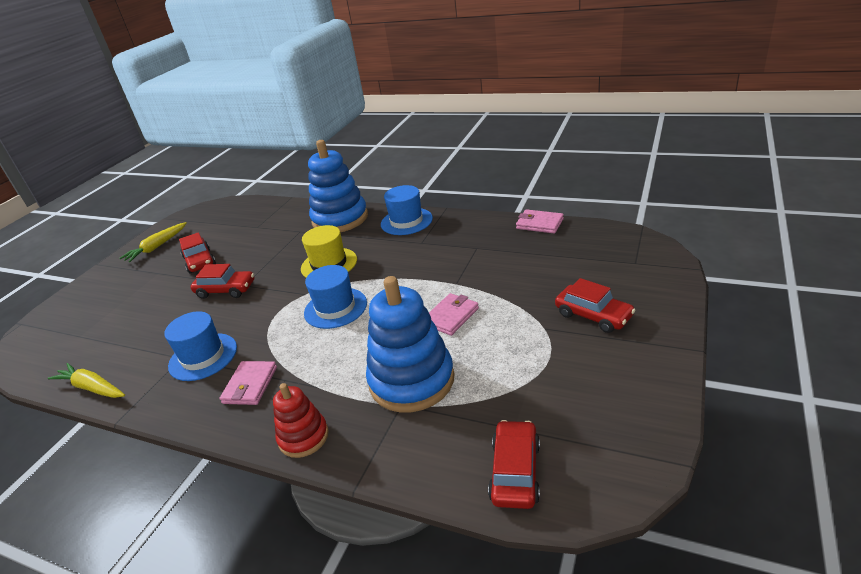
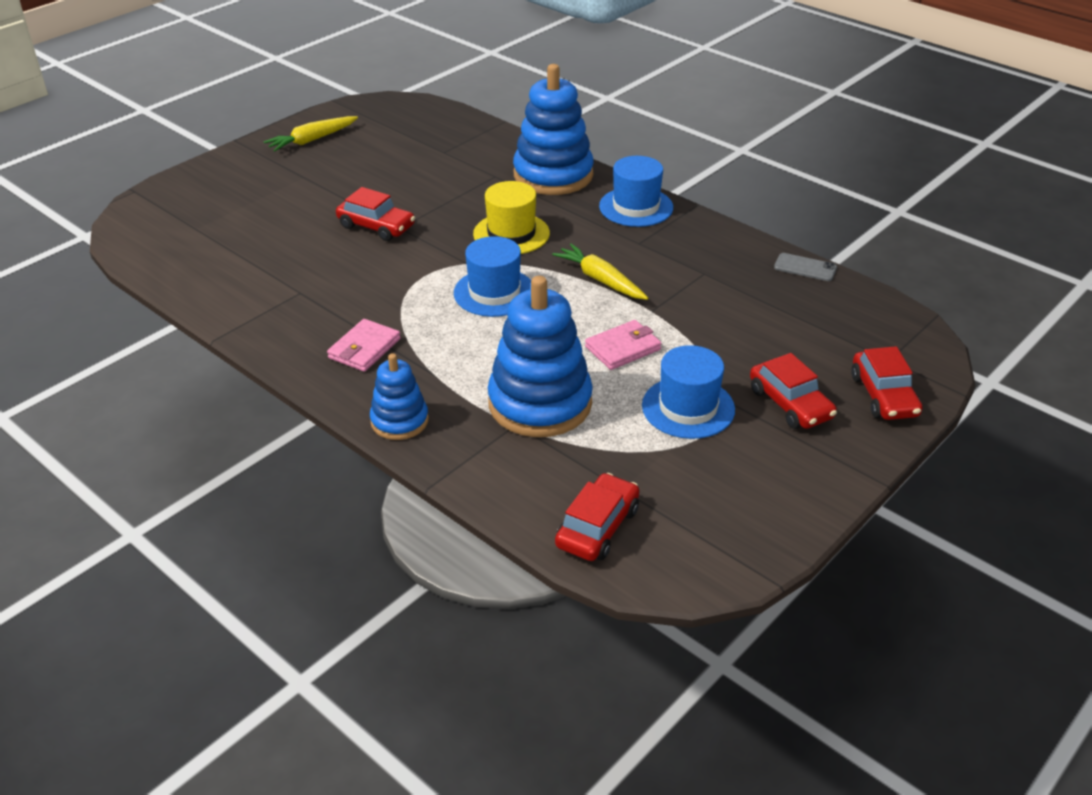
camera: 15 degrees right, 5 degrees up
yellow carrot [48,363,125,398] -> yellow carrot moved to [552,244,648,300]
blue hat [164,311,237,381] -> blue hat moved to [642,345,735,439]
red car [179,232,216,274] -> red car moved to [851,346,922,420]
red stacking toy [273,383,329,458] -> blue stacking toy [370,353,429,440]
pink wallet [516,209,564,233] -> grey phone [774,253,837,281]

